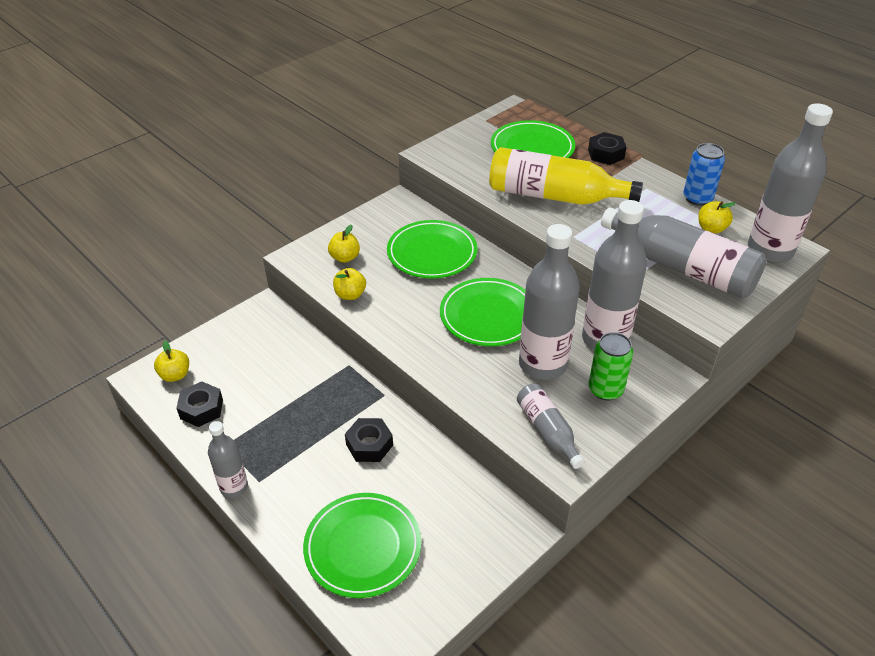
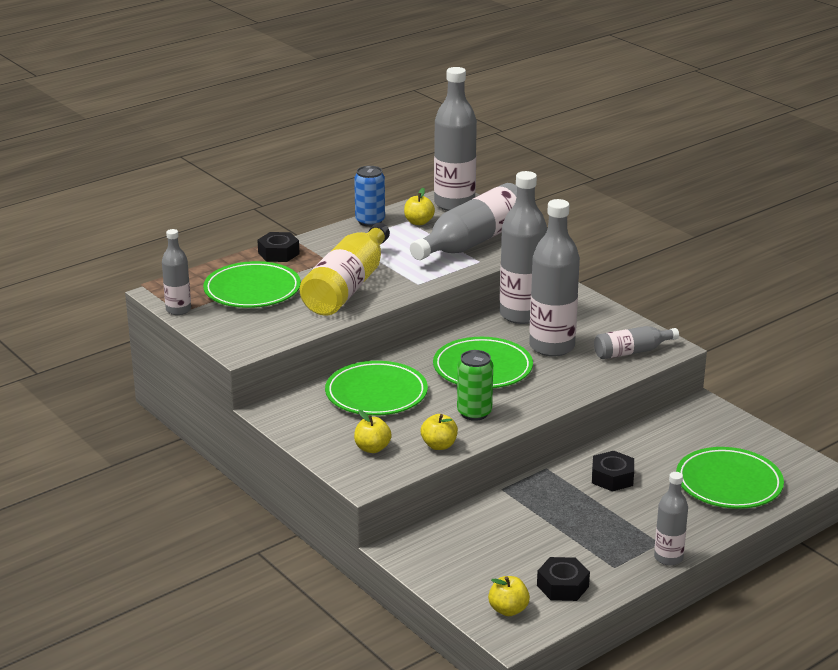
camera: 85 degrees left, 15 degrees down
green can [589,332,633,400] -> green can moved to [457,350,493,421]
none -> grey bottle [162,229,191,315]

